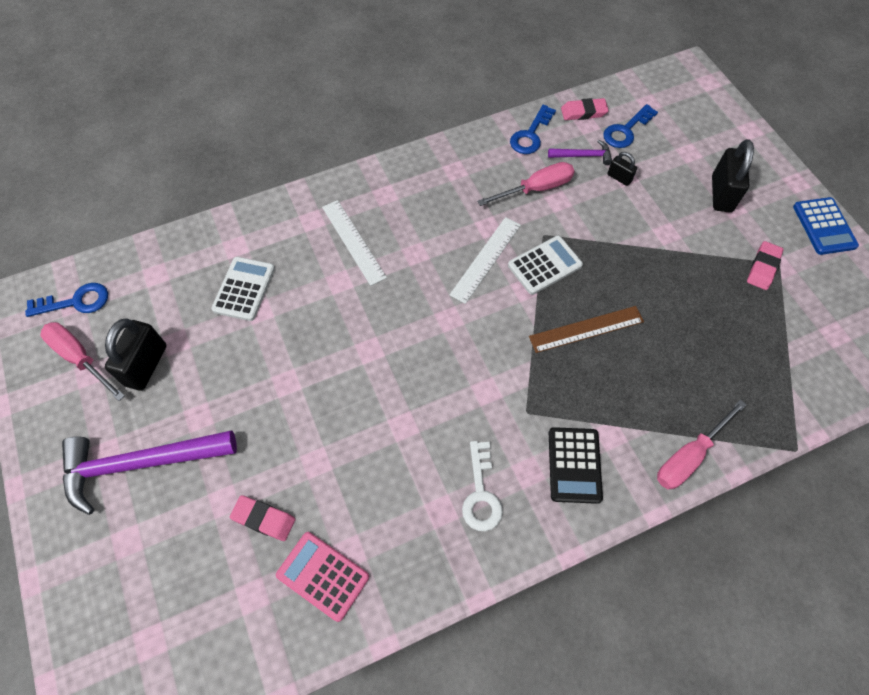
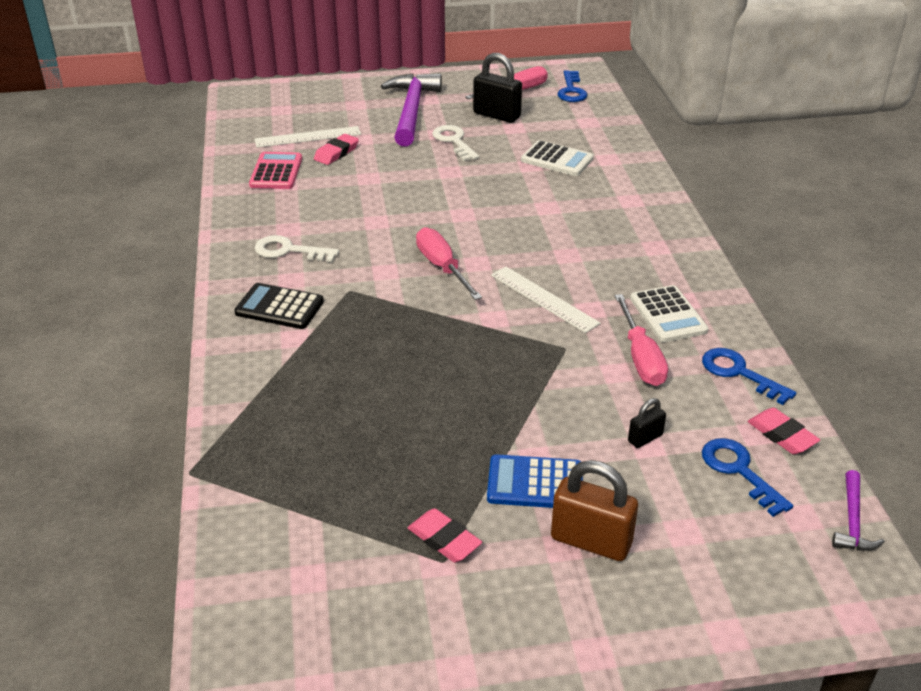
camera: 105 degrees right, 25 degrees down
pink calculator [276,532,369,622] -> pink calculator turned 45 degrees counterclockwise [249,152,302,189]
white ruler [322,200,387,286] -> white ruler moved to [254,126,361,148]
white calculator [508,236,583,295] -> white calculator moved to [630,285,708,342]
brown ruler [529,306,644,353] -> none
purple hammer [548,140,612,165] -> purple hammer moved to [832,470,885,551]
pink eraser [561,98,609,120] -> pink eraser turned 45 degrees counterclockwise [748,408,820,454]
pink screwdriver [657,400,747,489] -> pink screwdriver moved to [416,227,482,300]
black padlock [712,139,754,212] -> brown padlock [551,460,638,561]
blue calculator [793,197,859,255] -> blue calculator moved to [487,454,583,508]
none -> white key [432,125,479,161]

